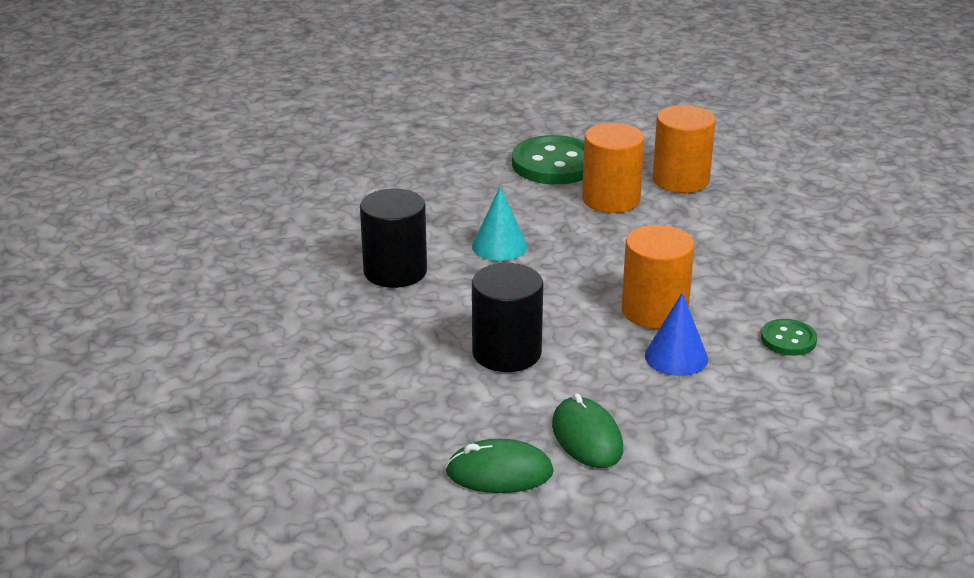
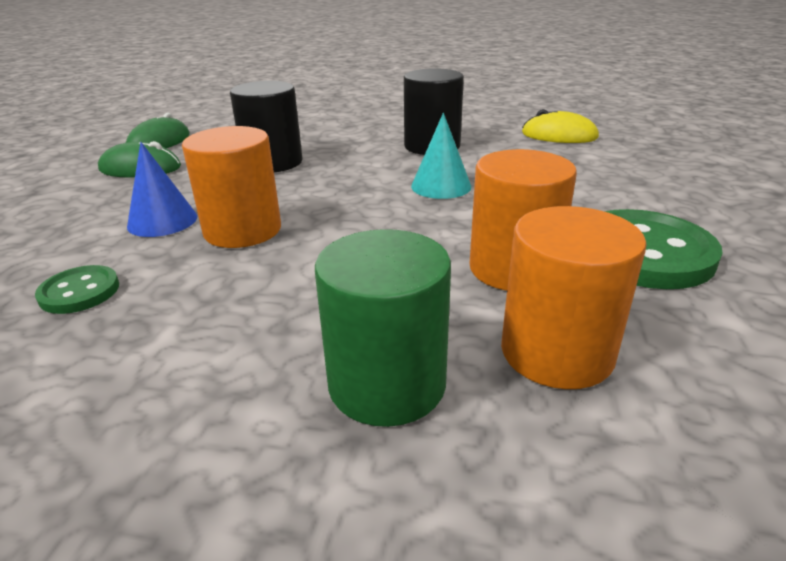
camera: 115 degrees right, 0 degrees up
none -> green cylinder [315,229,451,427]
none -> yellow mouse [522,109,599,143]

